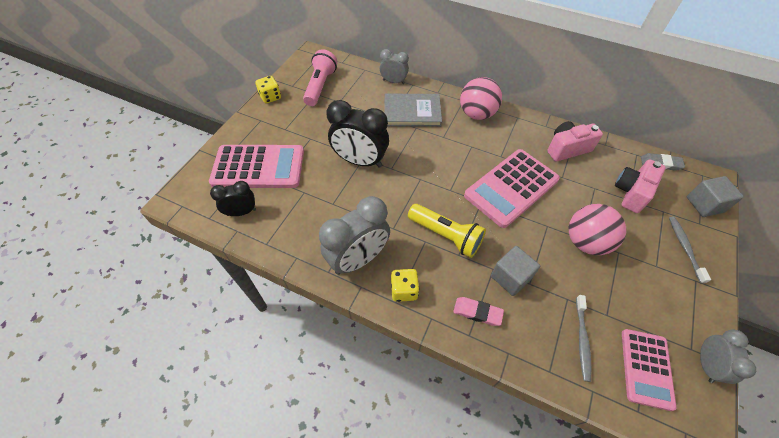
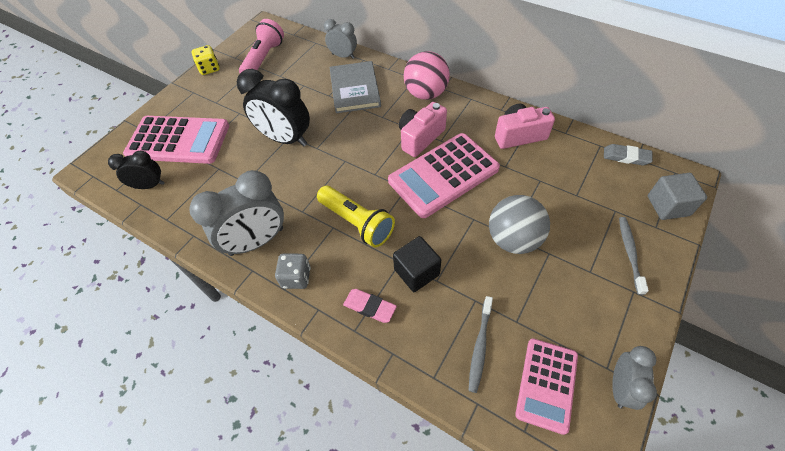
camera: 10 degrees right, 0 degrees up
grey book [384,94,442,127] -> grey book turned 75 degrees clockwise [330,61,381,113]
yellow dice [391,269,419,302] -> grey dice [275,253,311,289]
grey cube [491,246,540,296] -> black cube [393,236,441,292]
pink ball [569,204,626,255] -> grey ball [489,195,550,254]
pink camera [615,159,666,213] -> pink camera moved to [399,102,447,157]

